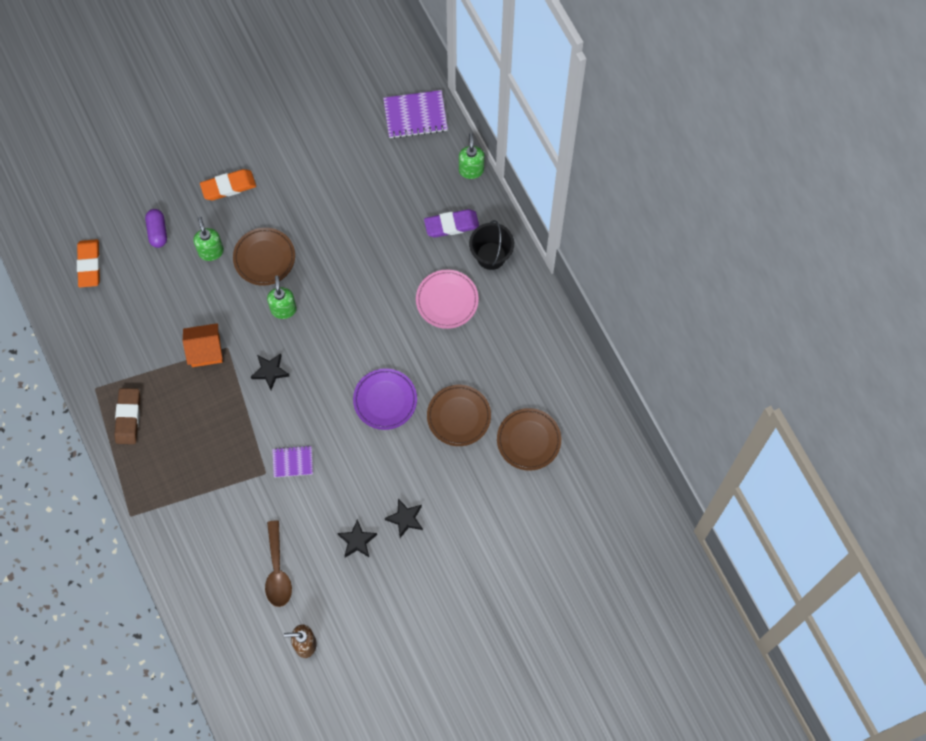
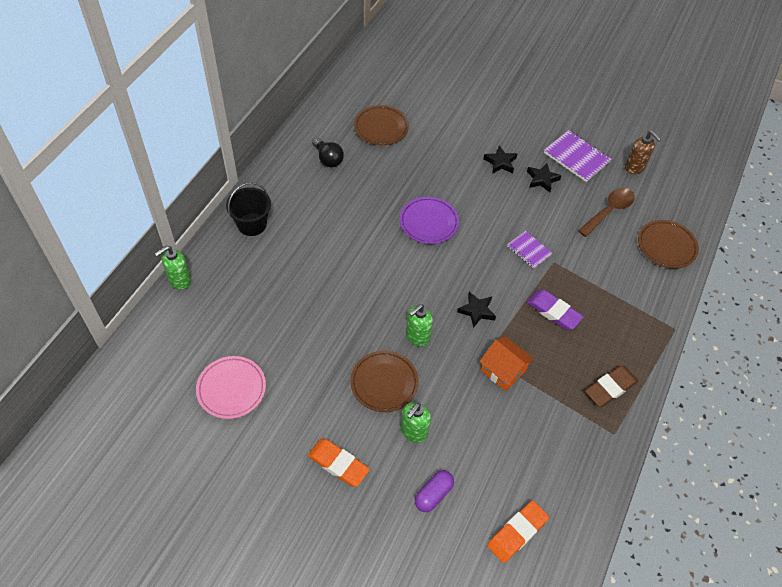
camera: 130 degrees left, 15 degrees down
purple notebook [383,90,448,139] -> purple notebook moved to [544,130,611,182]
pink plate [416,269,479,329] -> pink plate moved to [196,356,266,419]
purple eraser [424,209,479,237] -> purple eraser moved to [526,290,583,330]
brown plate [427,385,491,446] -> brown plate moved to [638,220,699,269]
none -> black light bulb [312,138,344,168]

